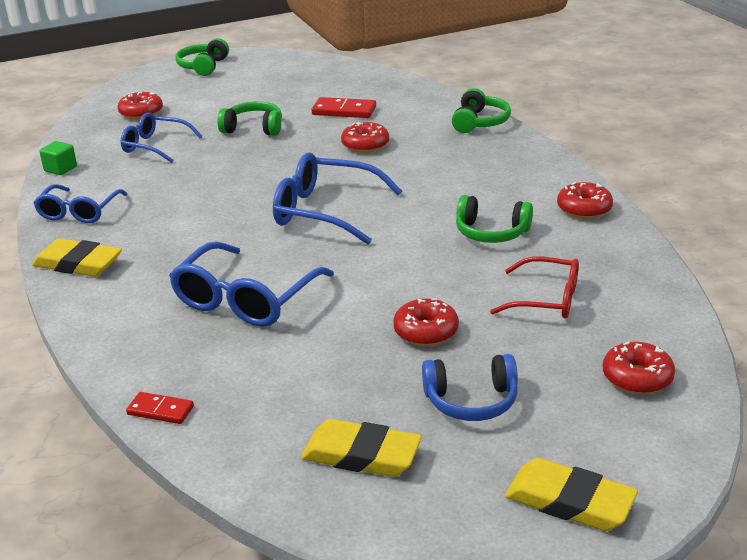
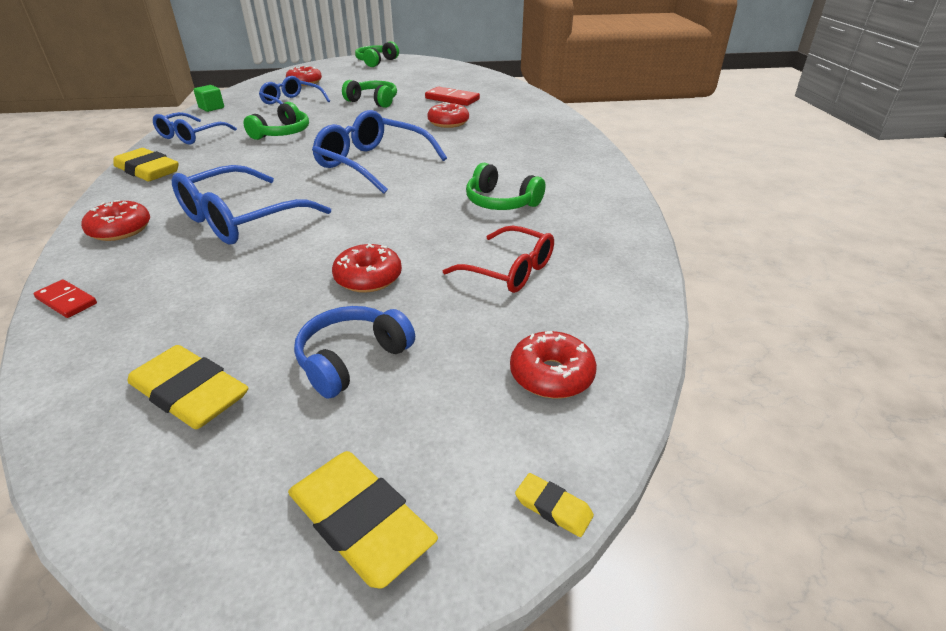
camera: 15 degrees right, 5 degrees up
blue headphones [422,354,518,421] -> blue headphones turned 120 degrees clockwise [294,306,415,399]
green headphones [452,88,511,133] -> green headphones moved to [243,102,309,140]
red donut [557,182,613,219] -> red donut moved to [81,200,150,241]
none -> yellow eraser [515,473,594,537]

